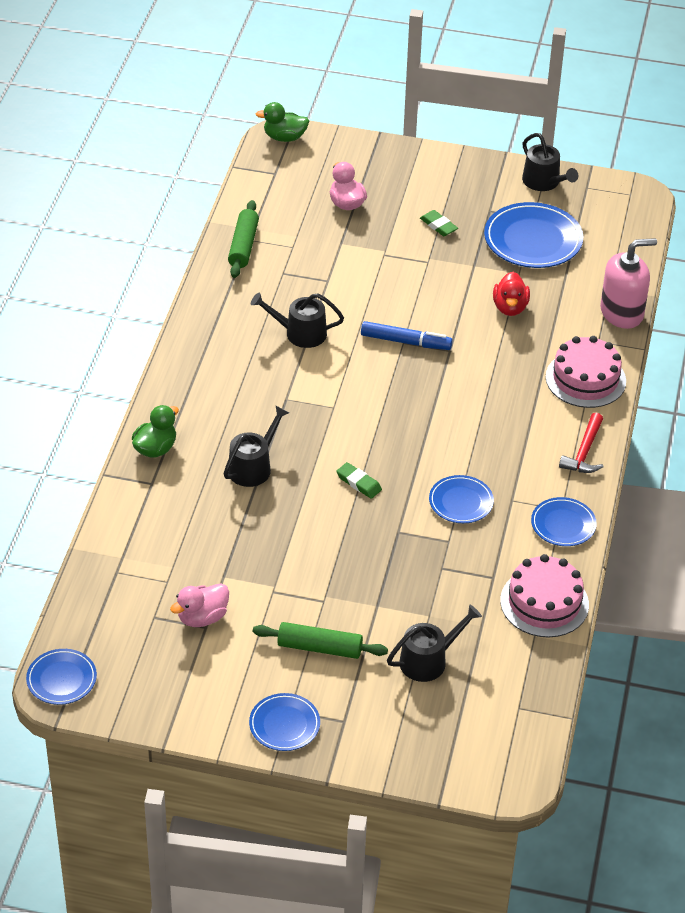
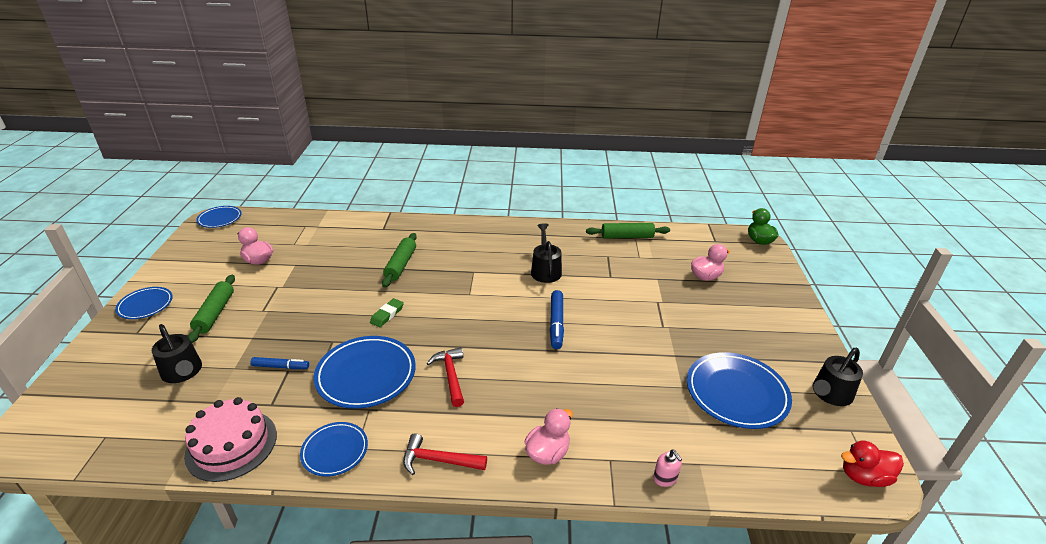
camera: 80 degrees right, 10 degrees down
green duck [132,405,179,458] -> none
black watering can [224,405,289,487] -> green rolling pin [382,233,417,287]
green eraser [420,210,458,236] -> none
blue plate [429,475,494,523] -> blue plate [314,336,416,409], size x1.72
red duck [493,272,530,316] -> red duck moved to [841,441,904,487]
pink cake [546,336,626,408] -> pink duck [524,408,573,465]
pink soap dispenser [600,238,657,329] -> pink soap dispenser [653,450,682,487], size x0.43
none -> blue marker [251,357,309,369]
none -> red hammer [427,347,464,407]

